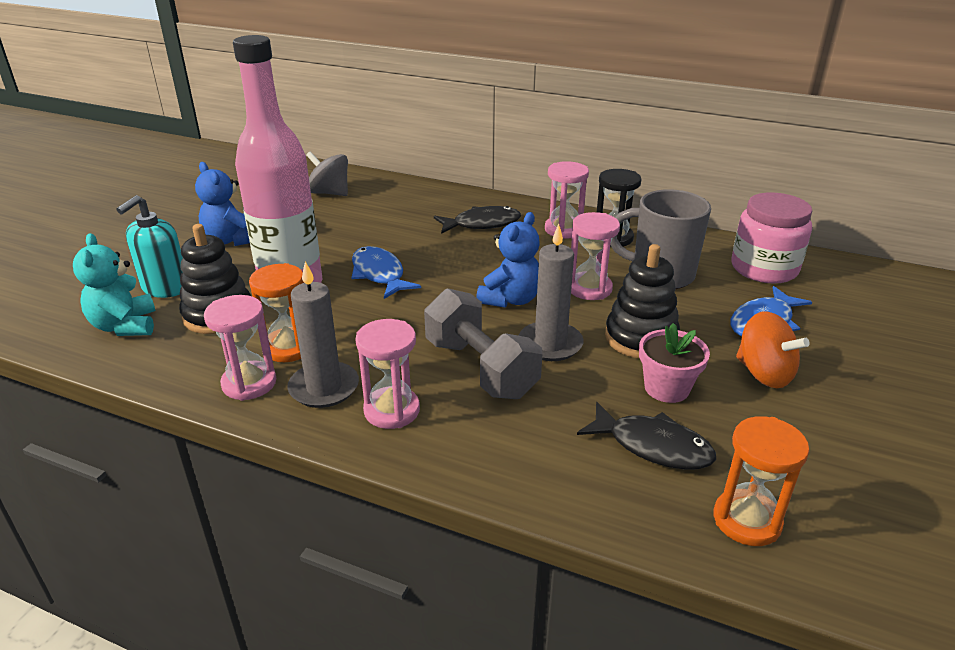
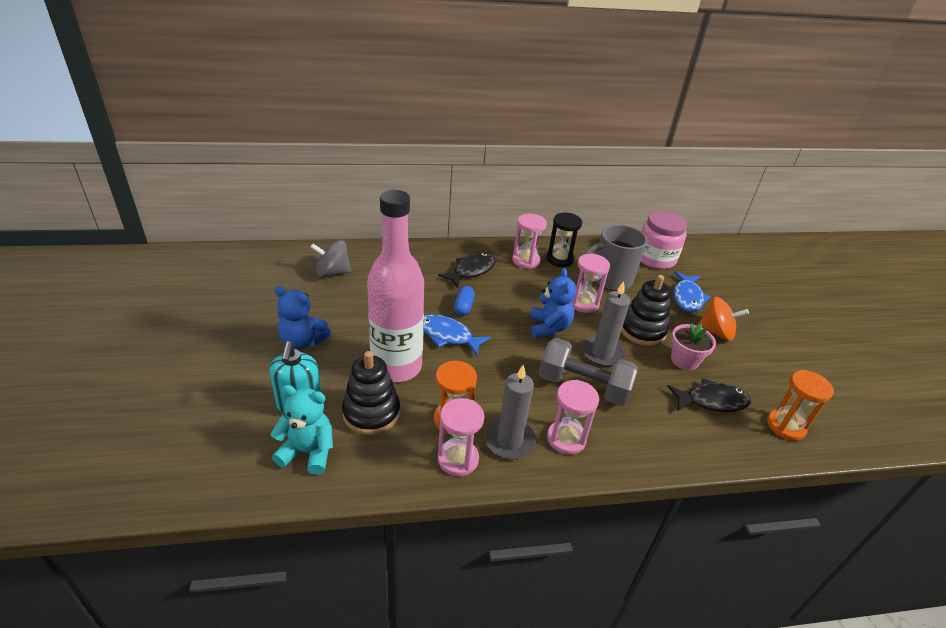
camera: 35 degrees left, 5 degrees up
turquoise teddy bear [73,233,156,336] -> turquoise teddy bear turned 150 degrees clockwise [271,385,333,475]
none -> blue capsule [454,286,475,316]

